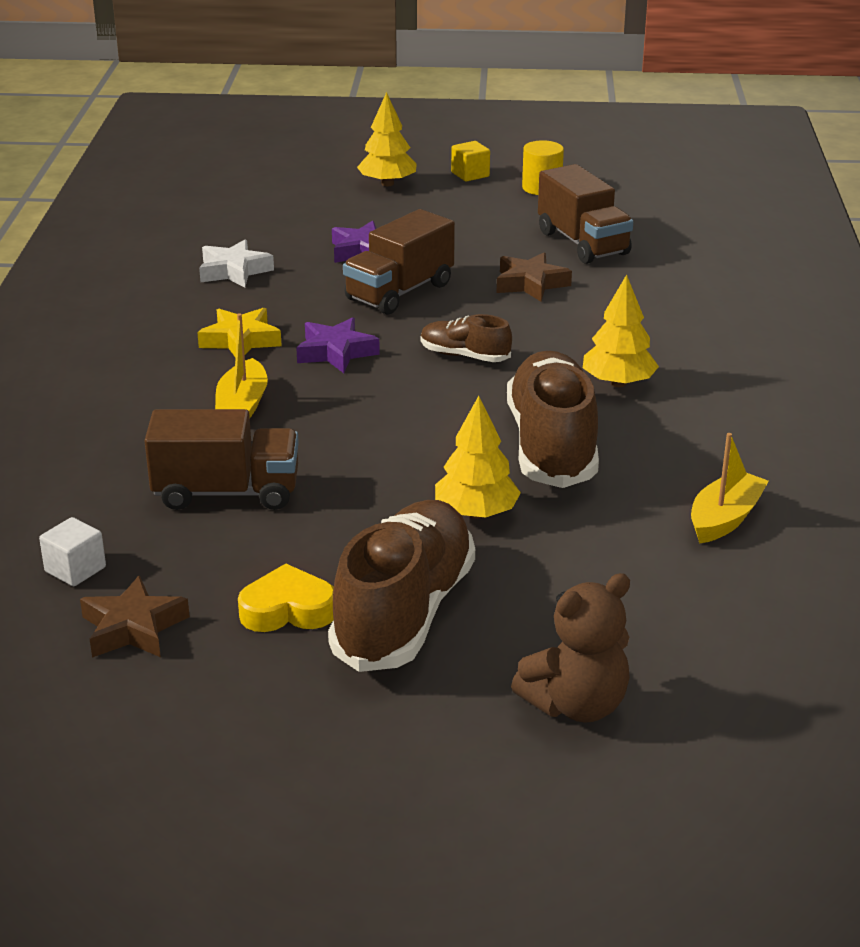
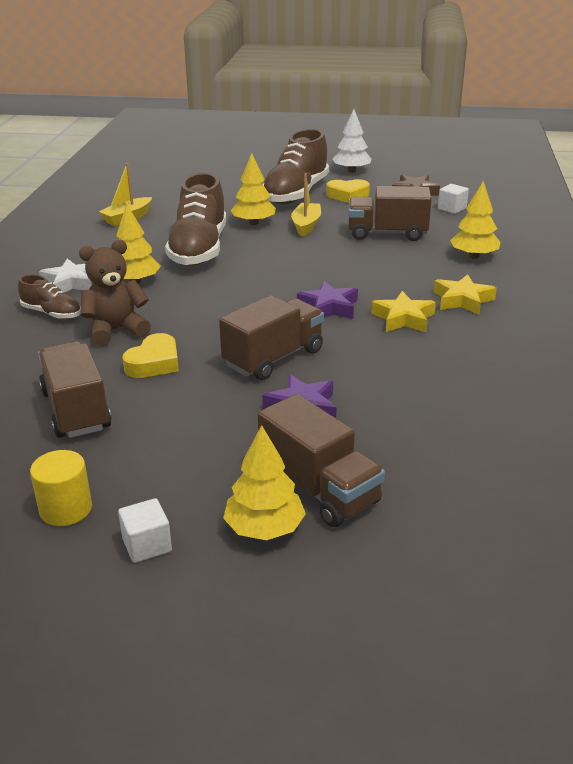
camera: 175 degrees left, 0 degrees up
white star [199,239,274,288] -> white star moved to [39,258,92,293]
yellow boat [215,313,268,418] -> yellow boat moved to [291,173,321,237]
brown shoe [421,314,512,362] -> brown shoe moved to [18,275,81,319]
yellow cube [451,141,490,182] -> white cube [118,498,172,563]
brown star [497,252,572,302] -> yellow heart [122,333,179,378]
brown teddy bear [511,573,630,723] -> brown teddy bear moved to [79,240,151,347]
none -> brown truck [258,394,385,527]
none -> white tree [333,109,371,173]
none -> yellow star [434,274,497,315]
none -> yellow tree [450,181,501,259]

